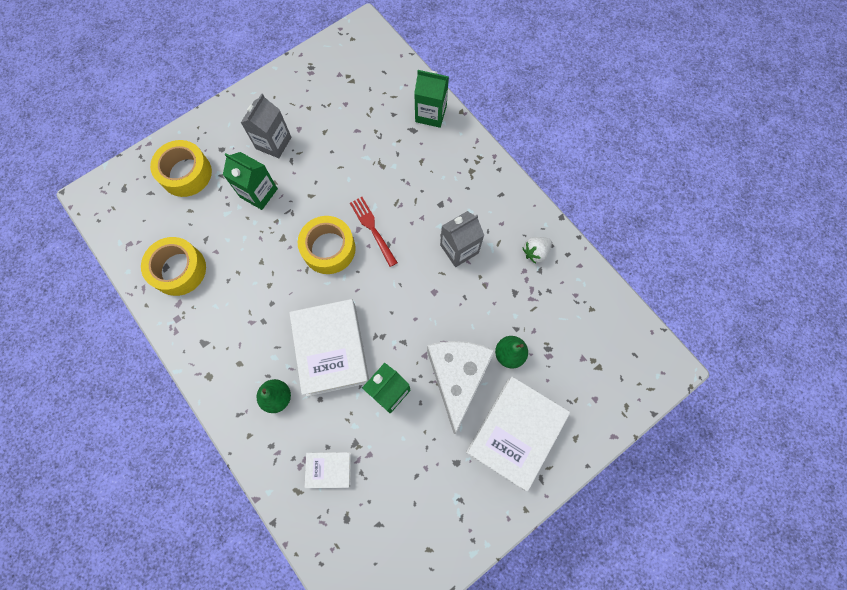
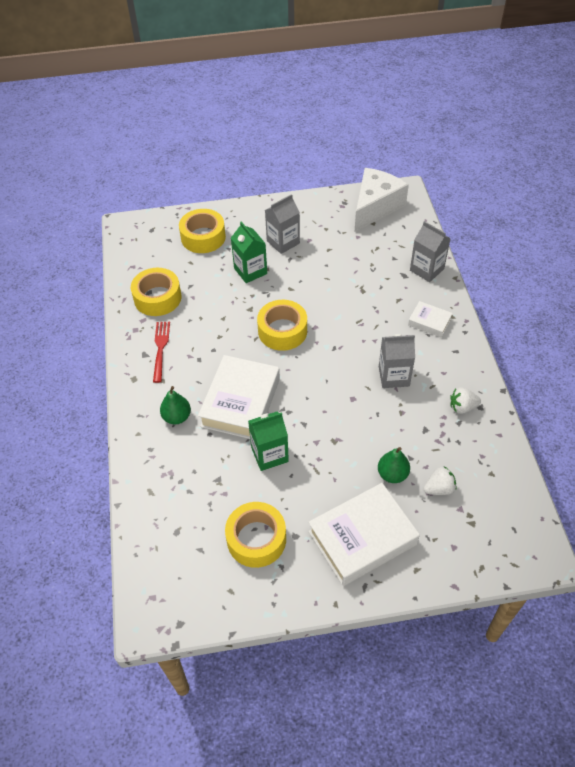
camera: 30 degrees right, 20 degrees down
white book [305,452,351,488] -> white book moved to [408,301,453,337]
red fork [350,197,398,267] -> red fork moved to [153,322,170,383]
green carton [414,70,449,128] -> grey carton [410,221,451,282]
white cheese [427,341,495,434] -> white cheese moved to [355,168,409,232]
none -> yellow tape [225,502,286,568]
none -> white strawberry [423,467,457,495]

